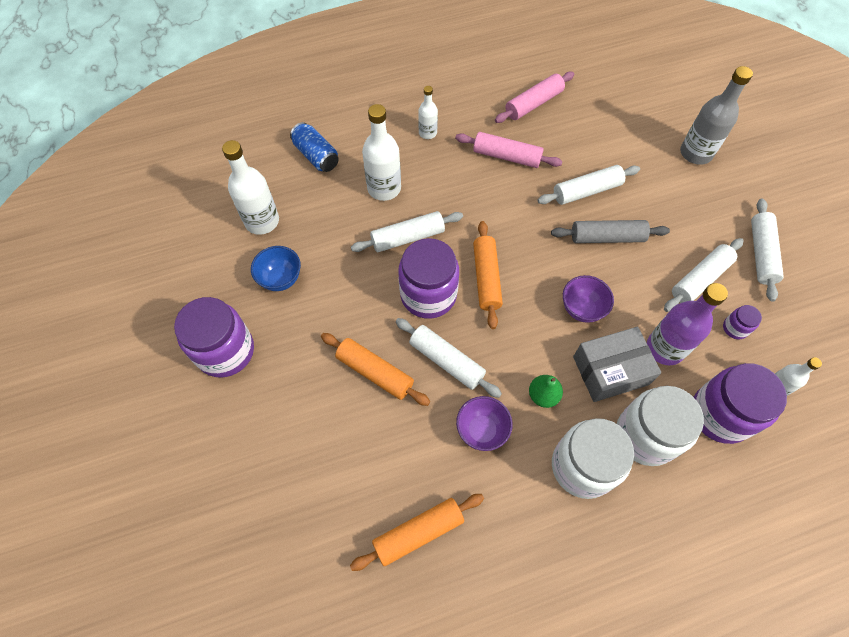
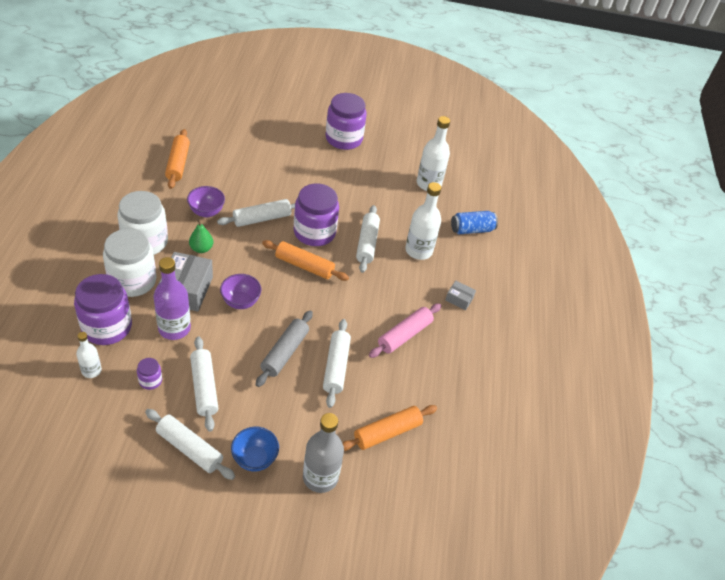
camera: 110 degrees right, 15 degrees down
blue bowl [251,246,301,291] -> blue bowl moved to [231,427,279,472]
orange rolling pin [321,333,430,406] -> orange rolling pin moved to [342,405,437,451]
white bottle [418,86,438,139] -> grey box [445,281,476,311]
pink rolling pin [495,72,574,123] -> none

